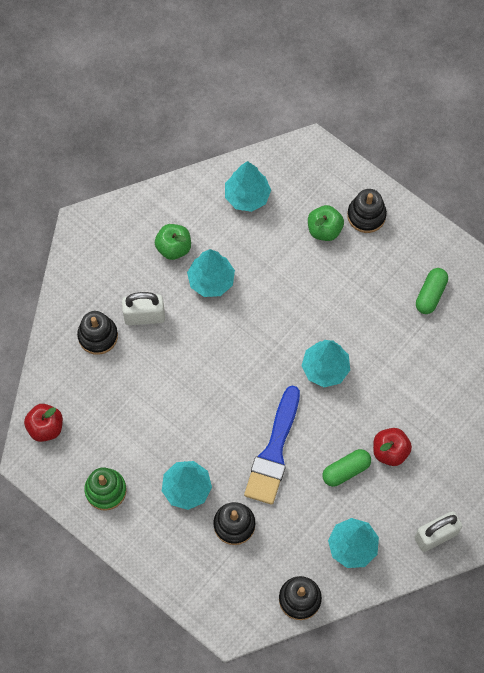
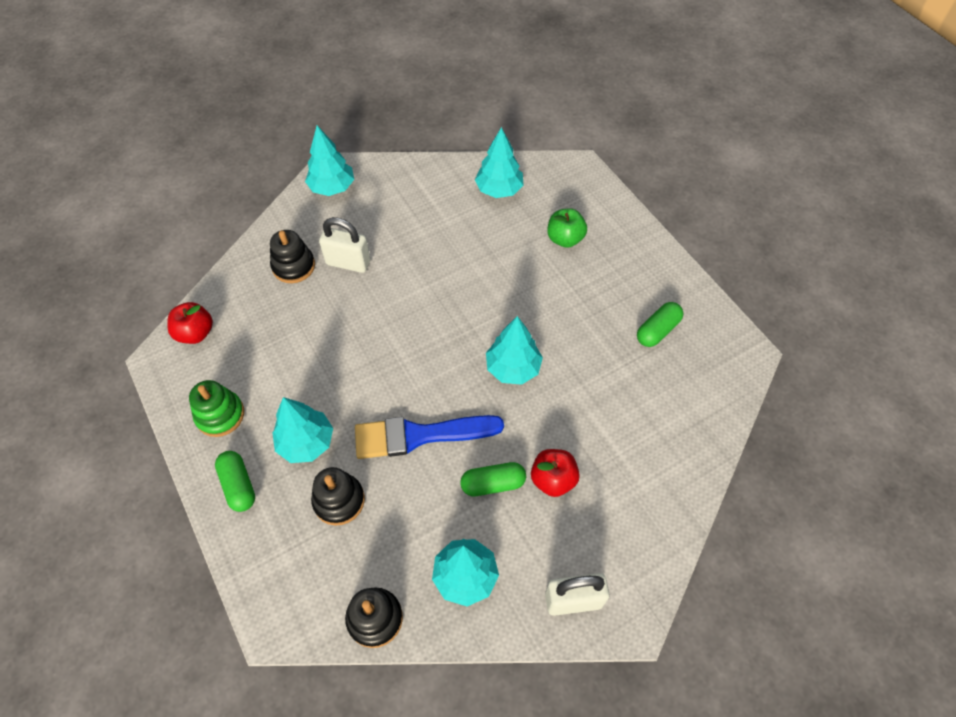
camera: 20 degrees right, 10 degrees down
green apple [155,224,191,260] -> none
turquoise tree [187,249,235,297] -> turquoise tree moved to [305,125,354,196]
blue brush [244,385,300,505] -> blue brush turned 45 degrees clockwise [355,415,504,459]
black stacking toy [347,189,387,233] -> none
none -> green capsule [215,451,255,512]

